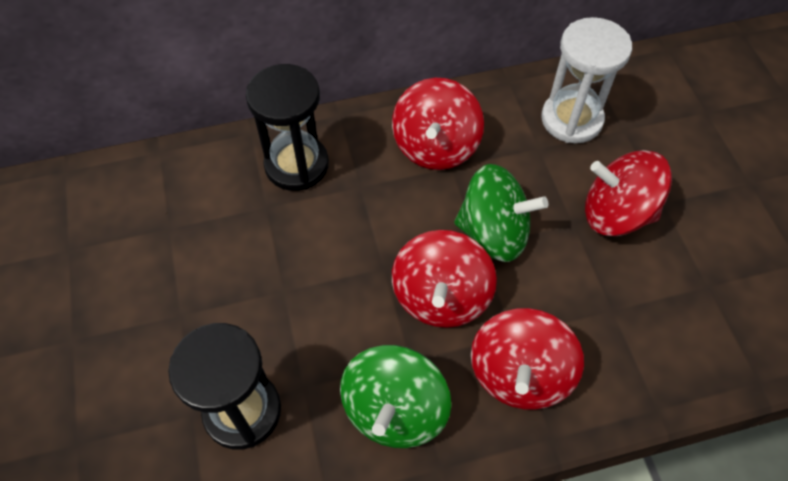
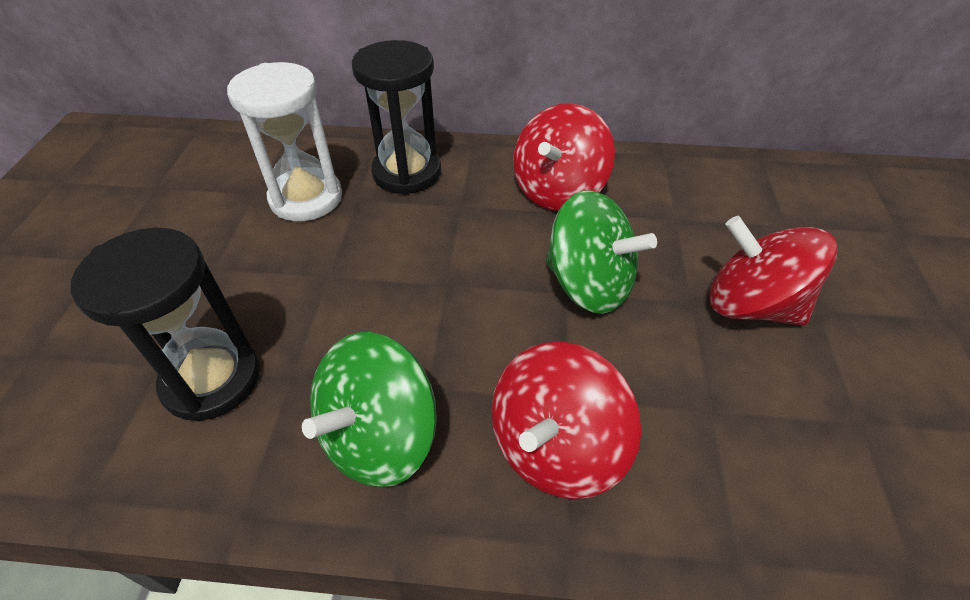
camera: 20 degrees right, 10 degrees down
red spinning top [392,230,497,328] -> none
white hourglass [541,17,632,143] -> white hourglass moved to [227,62,342,221]

